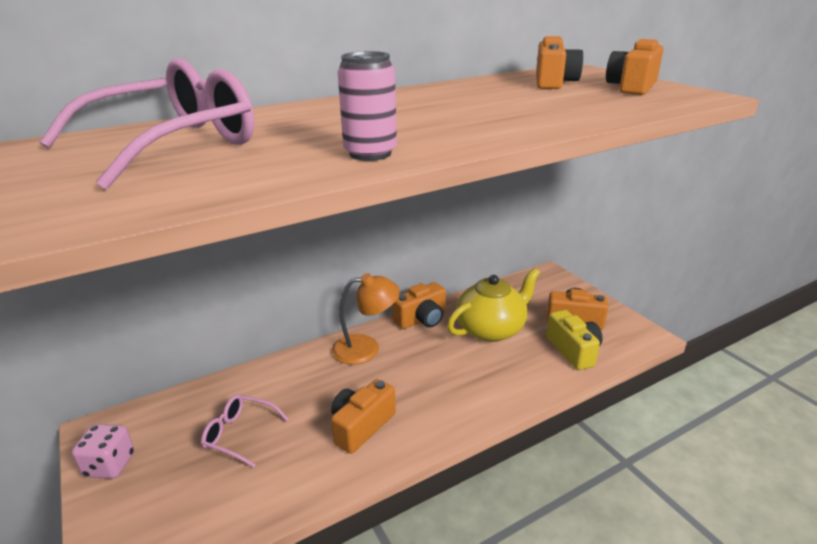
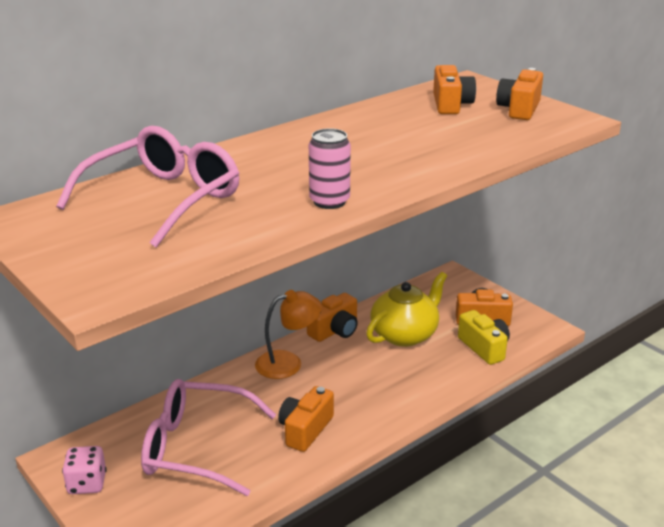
camera: 10 degrees left, 0 degrees up
pink glasses [201,394,289,467] -> pink glasses [141,379,276,496], size x1.98

